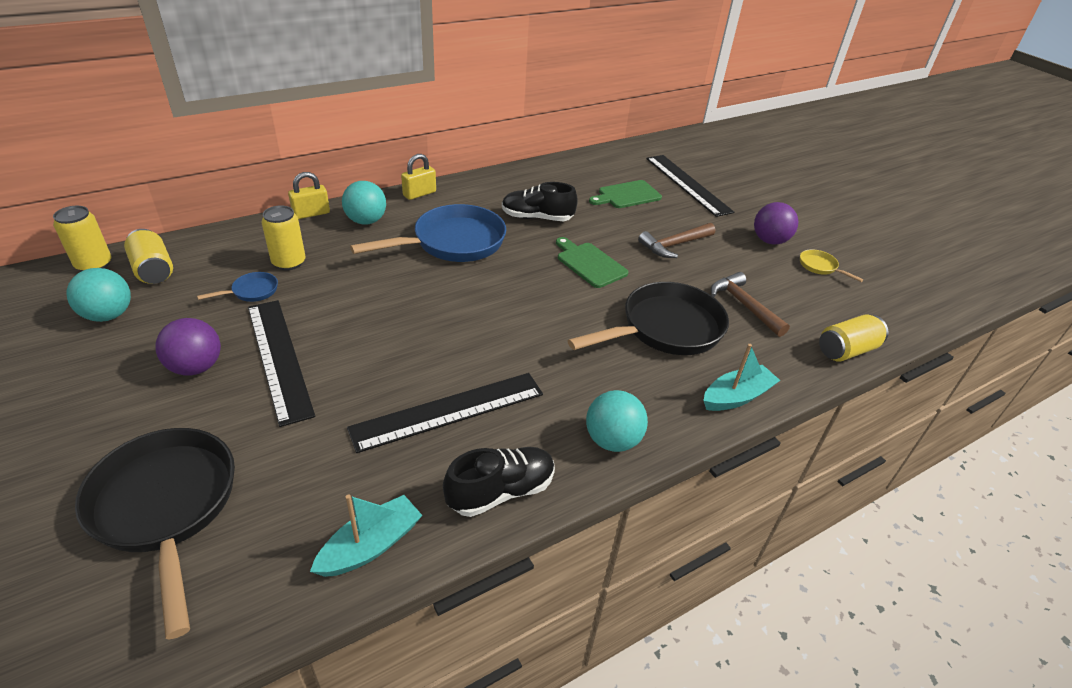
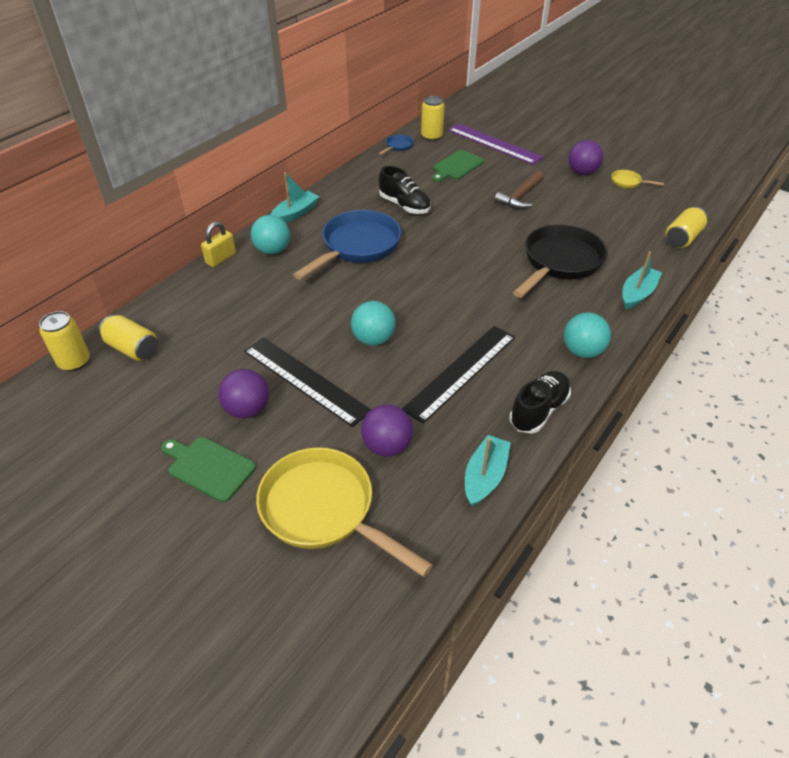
camera: 20 degrees left, 5 degrees up
turquoise ball [66,268,131,322] -> turquoise ball moved to [351,301,396,346]
black pan [75,428,235,639] -> yellow pan [256,447,433,577]
blue pan [197,272,278,302] -> blue pan moved to [379,135,414,155]
yellow can [261,205,306,270] -> yellow can moved to [421,96,445,141]
yellow padlock [401,154,436,200] -> turquoise boat [270,172,320,223]
black shoe [502,182,578,221] -> black shoe turned 120 degrees counterclockwise [379,166,431,214]
green cutting board [556,237,628,288] -> green cutting board moved to [161,437,256,502]
black ruler [646,155,734,217] -> purple ruler [448,124,543,165]
brown hammer [711,272,790,337] -> none
none -> purple ball [361,404,413,457]

